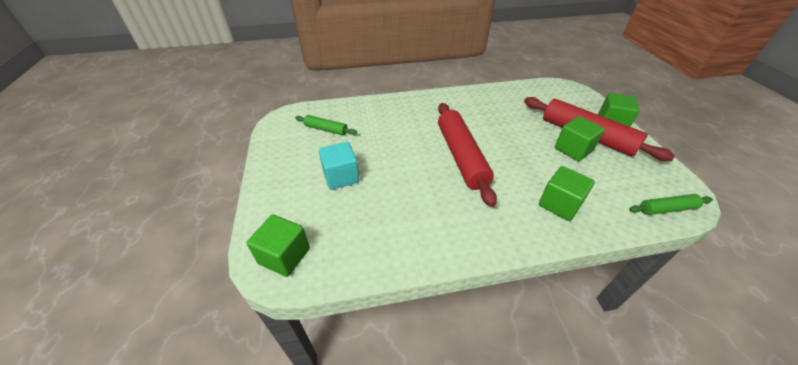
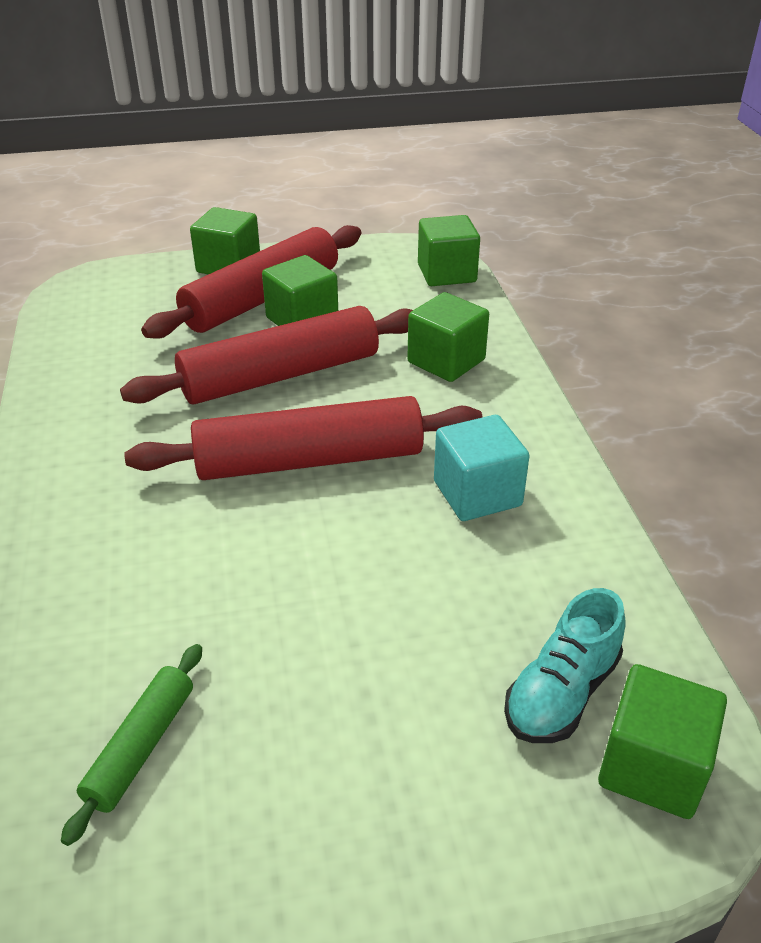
camera: 90 degrees left, 5 degrees down
turquoise cube [319,142,359,190] -> turquoise cube moved to [434,415,529,521]
green rolling pin [629,194,713,215] -> green cube [418,215,480,286]
none -> red rolling pin [120,306,413,404]
none -> turquoise shoe [504,588,626,743]

